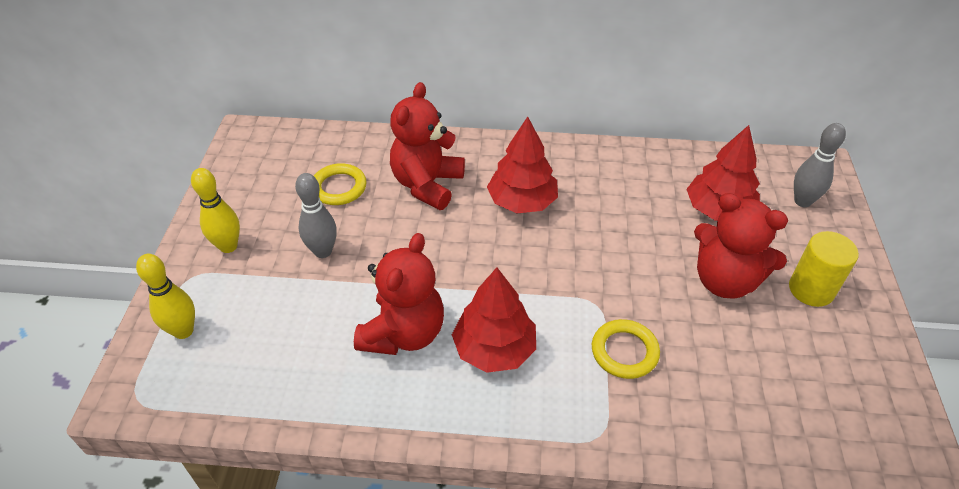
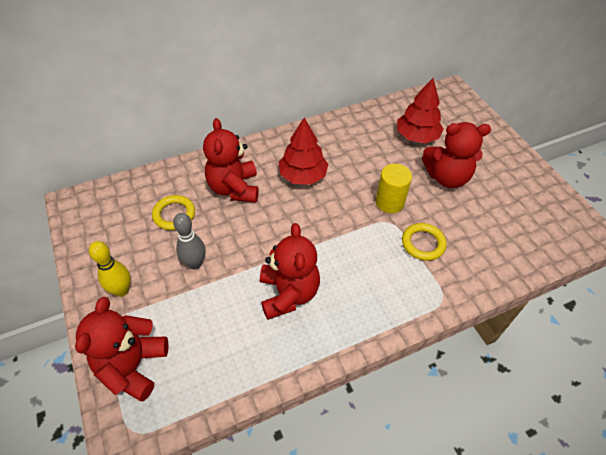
camera: 30 degrees left, 5 degrees up
yellow bowling pin [136,254,195,339] -> red teddy bear [75,297,168,401]
red tree [452,268,536,373] -> none
yellow cylinder [789,231,859,307] -> yellow cylinder moved to [376,164,412,214]
grey bowling pin [794,123,846,207] -> none

